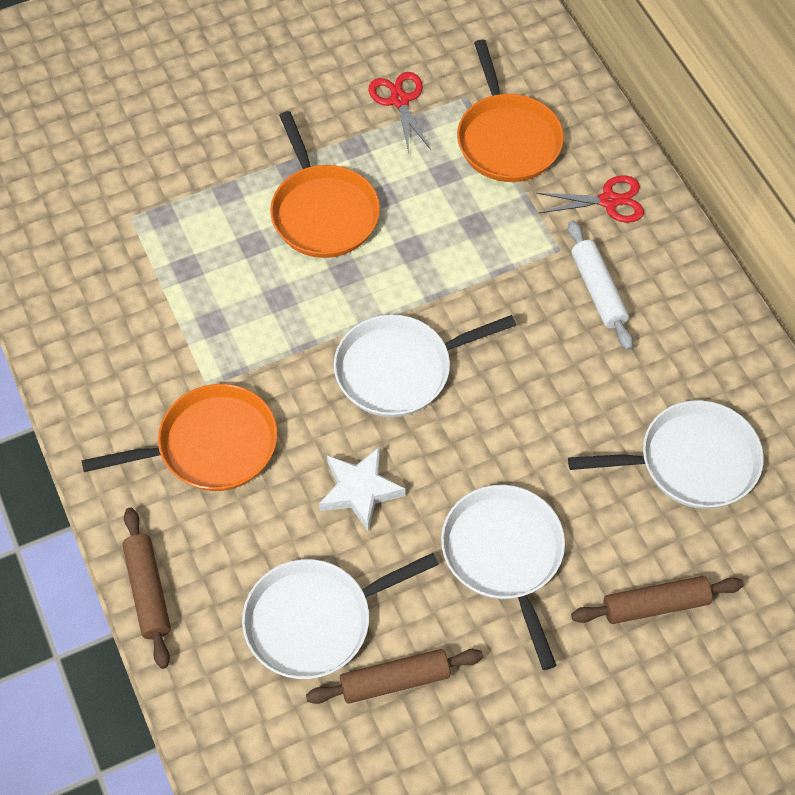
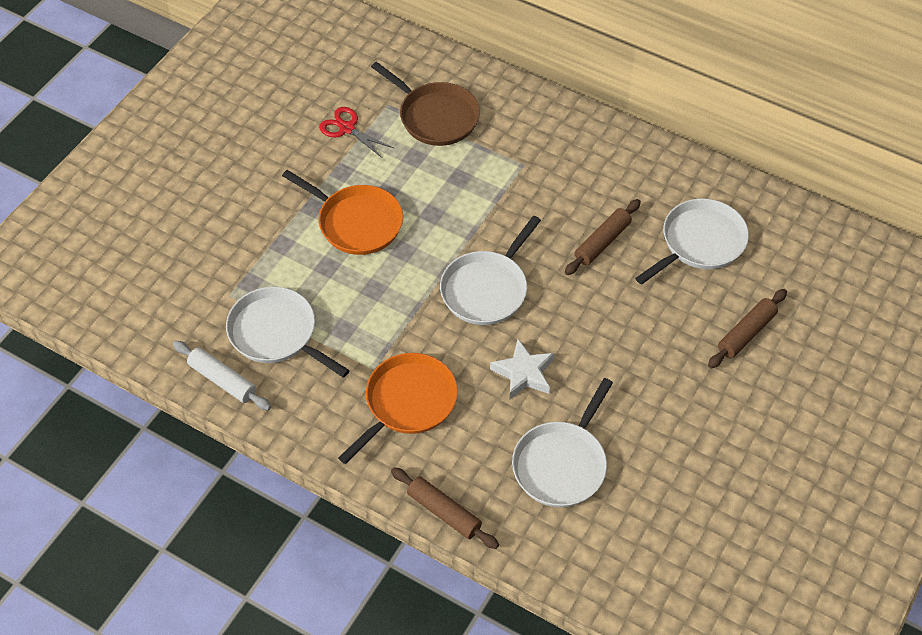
camera: 35 degrees left, 5 degrees down
brown rolling pin [306,649,483,704] -> brown rolling pin moved to [565,199,641,275]
white pan [441,485,565,670] -> white pan moved to [226,287,350,378]
orange pan [457,40,564,182] -> brown pan [371,62,480,146]
red scissors [536,175,644,223] -> none
white rolling pin [568,220,633,350] -> white rolling pin moved to [173,341,271,410]

